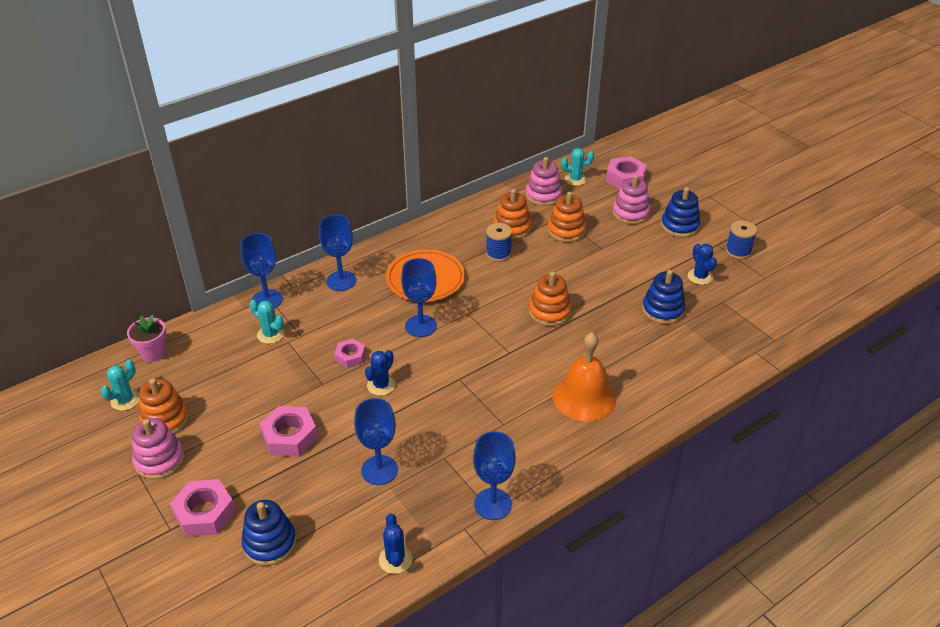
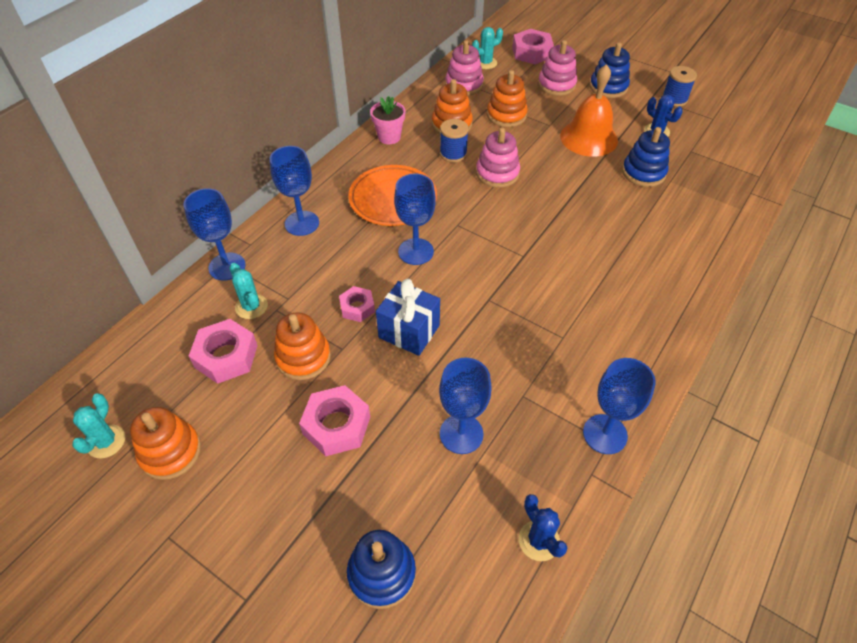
camera: 20 degrees left, 10 degrees up
pink flower pot [127,315,166,362] -> pink flower pot moved to [370,96,406,144]
pink stacking toy [132,418,185,480] -> pink stacking toy moved to [476,128,520,188]
pink nut [170,479,235,537] -> pink nut moved to [189,319,258,384]
turquoise cactus [249,300,284,344] -> turquoise cactus turned 45 degrees clockwise [229,263,268,319]
blue cactus [365,350,396,396] -> blue gift [376,279,440,356]
orange stacking toy [529,272,571,326] -> orange stacking toy moved to [274,312,331,380]
orange bell [552,332,617,421] -> orange bell moved to [560,64,618,157]

